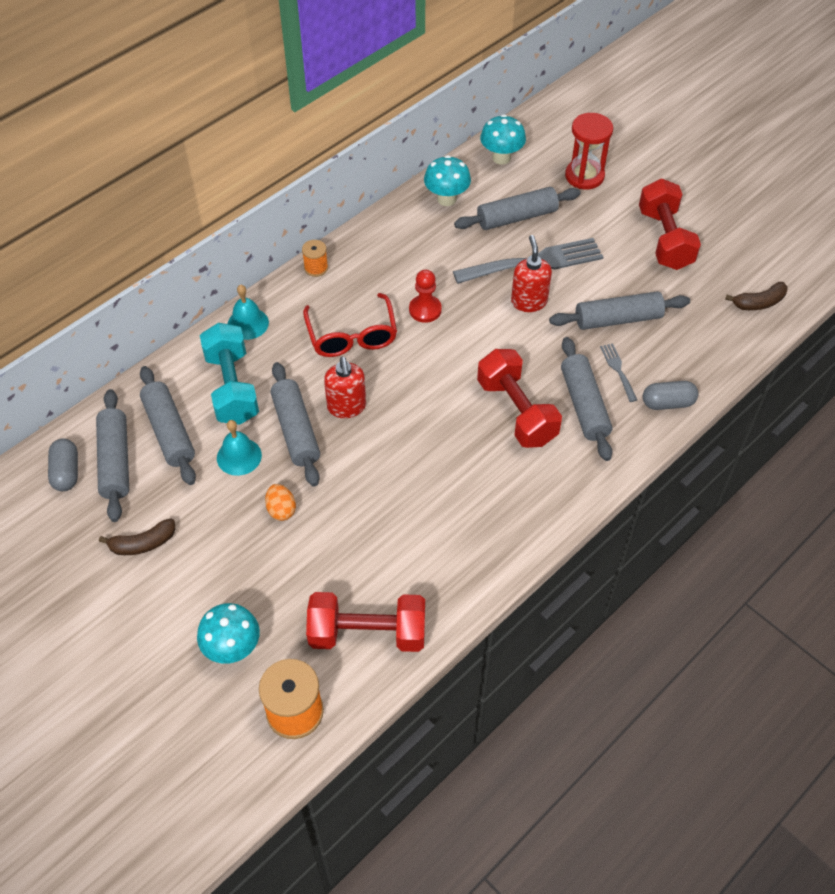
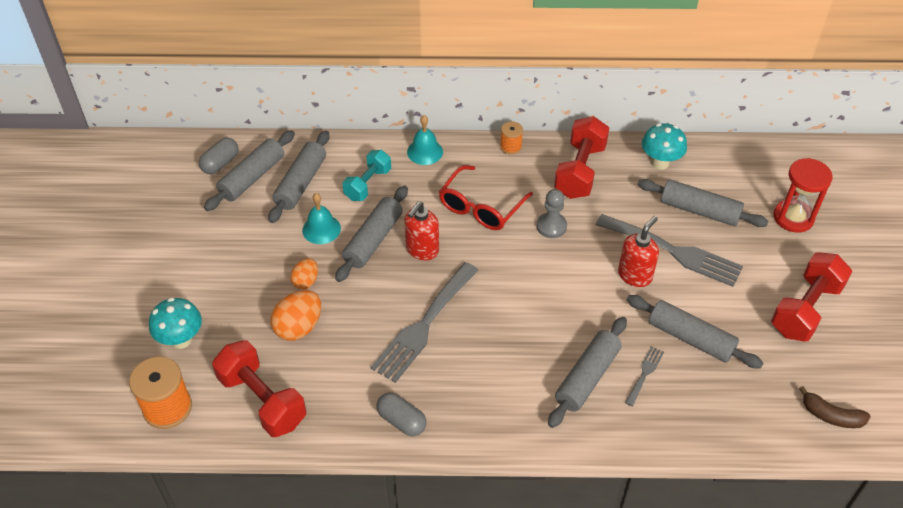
camera: 45 degrees right, 5 degrees down
brown banana [99,519,175,555] -> none
turquoise dumbbell [200,323,259,425] -> turquoise dumbbell [342,150,391,201], size x0.66
red pawn [409,270,442,323] -> grey pawn [536,189,567,238]
red dumbbell [477,349,562,448] -> red dumbbell moved to [554,116,609,199]
turquoise mushroom [480,114,526,165] -> none
grey capsule [643,381,698,410] -> grey capsule moved to [376,392,426,436]
none -> orange egg [271,290,321,341]
none -> grey fork [371,262,478,383]

